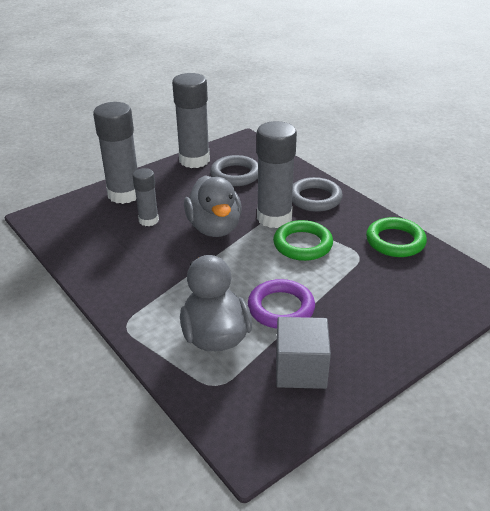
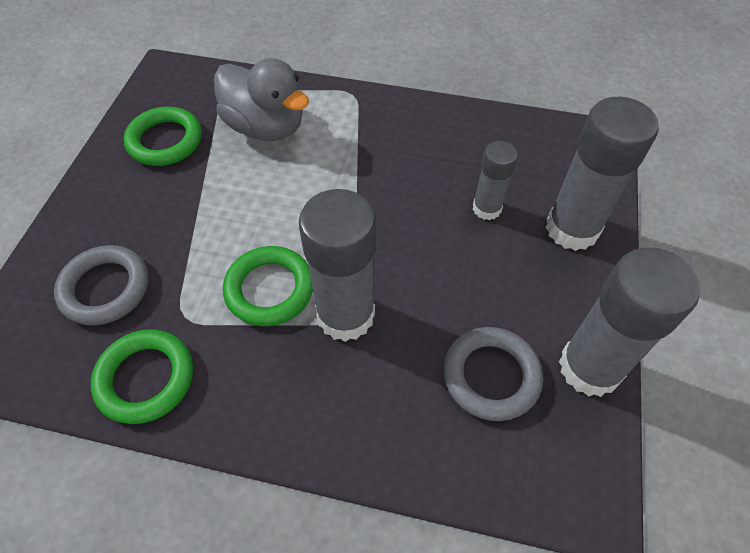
camera: 140 degrees right, 20 degrees up
grey duck [184,175,242,237] -> none
purple ring [248,279,315,328] -> none
grey cube [276,317,331,389] -> green ring [124,107,202,166]
grey ring [292,177,343,212] -> grey ring moved to [54,245,149,325]

